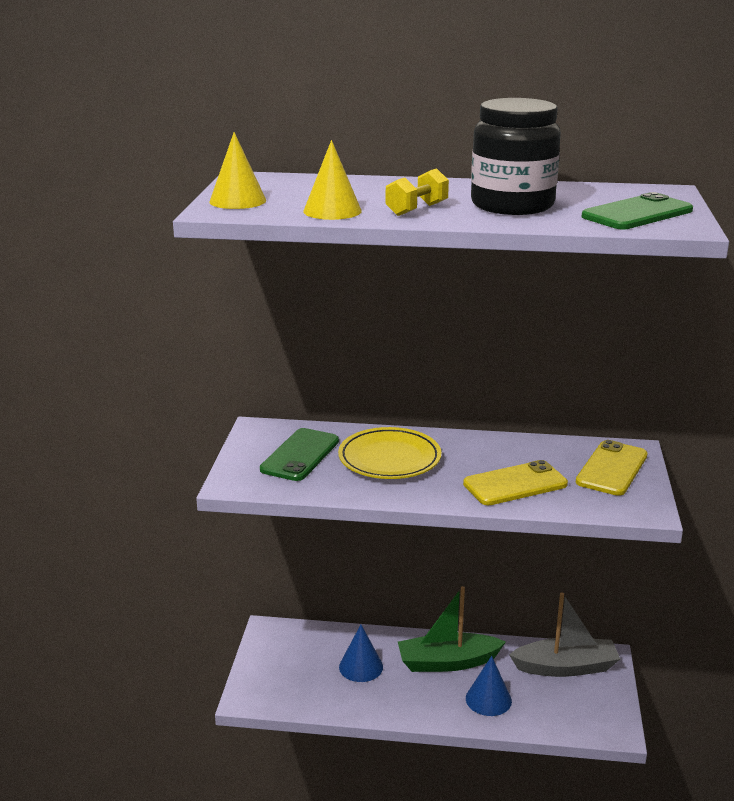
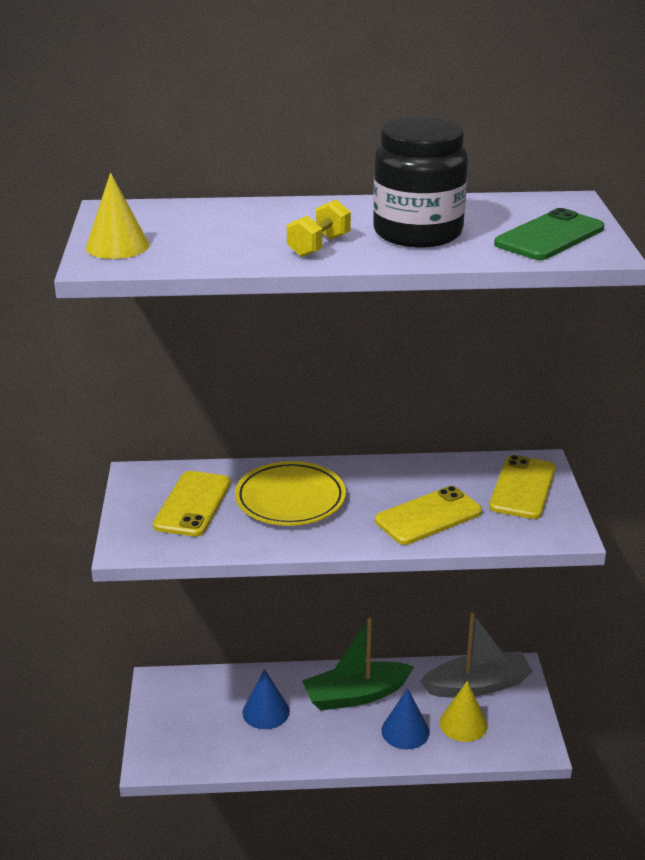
camera: 10 degrees left, 5 degrees up
green phone [260,428,339,481] -> yellow phone [153,471,231,537]
yellow cone [303,140,362,220] -> yellow cone moved to [440,681,488,742]

